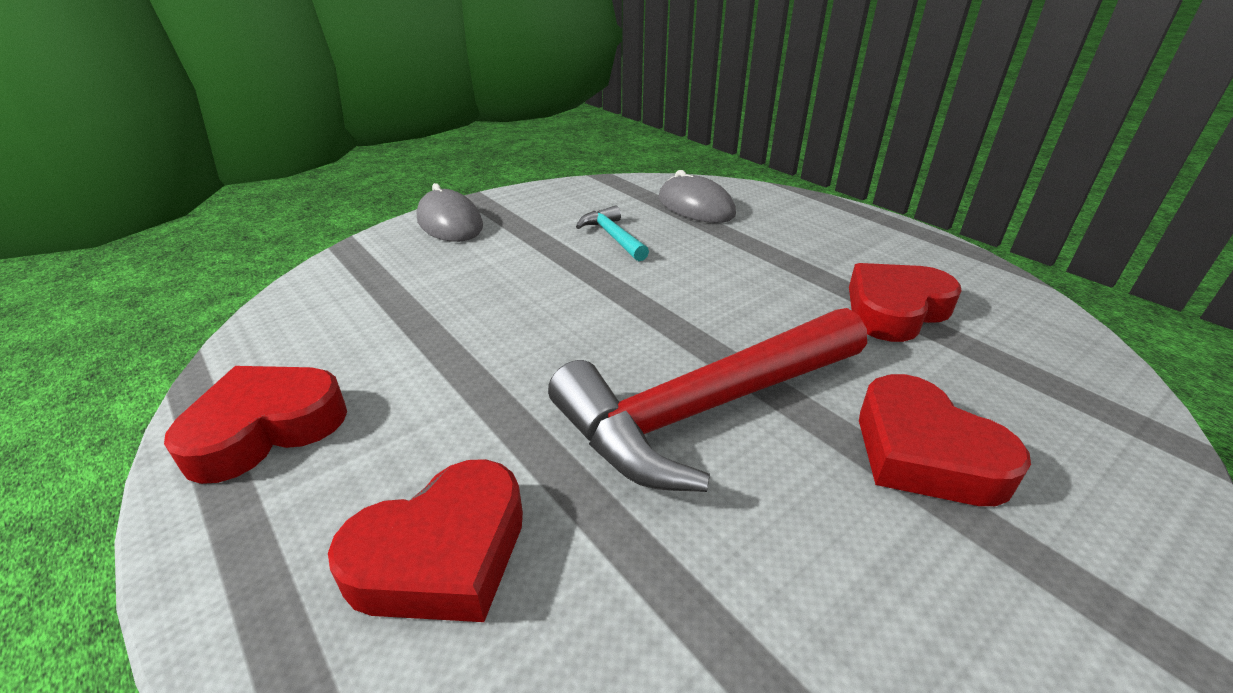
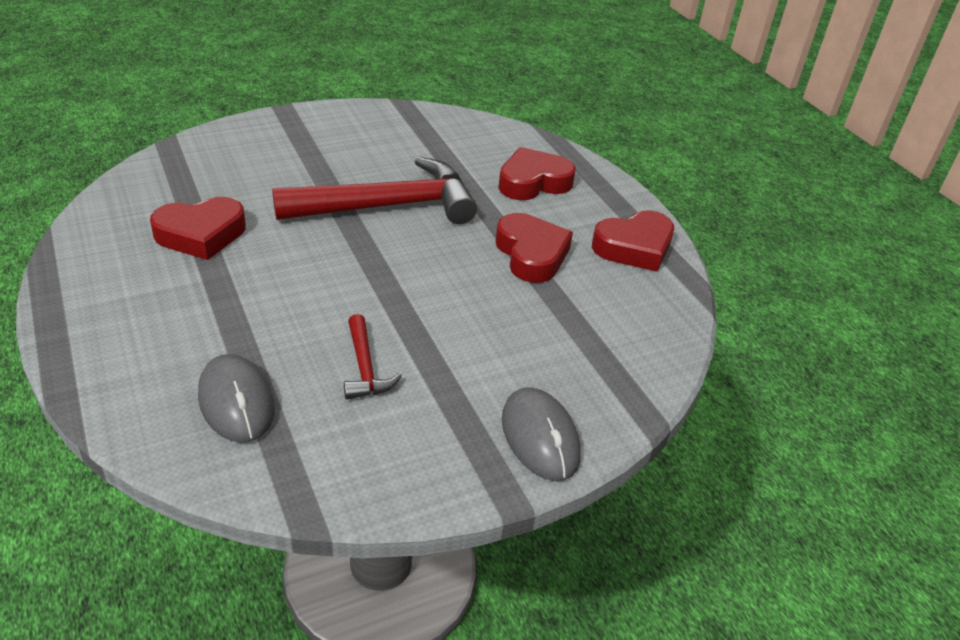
camera: 170 degrees left, 5 degrees up
turquoise hammer [576,206,649,261] -> red hammer [344,314,402,399]
red heart [859,374,1031,506] -> red heart moved to [496,213,573,283]

